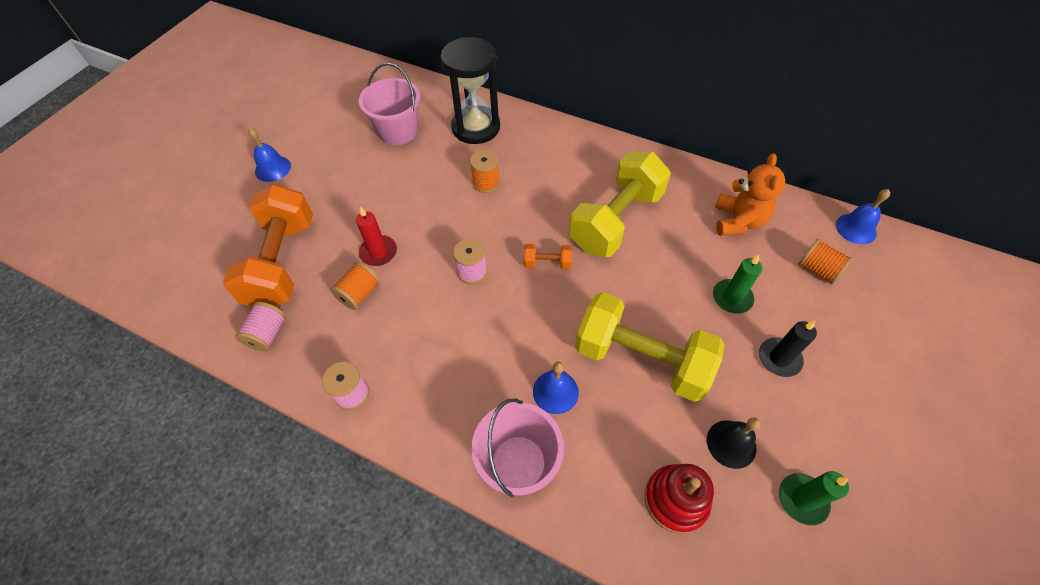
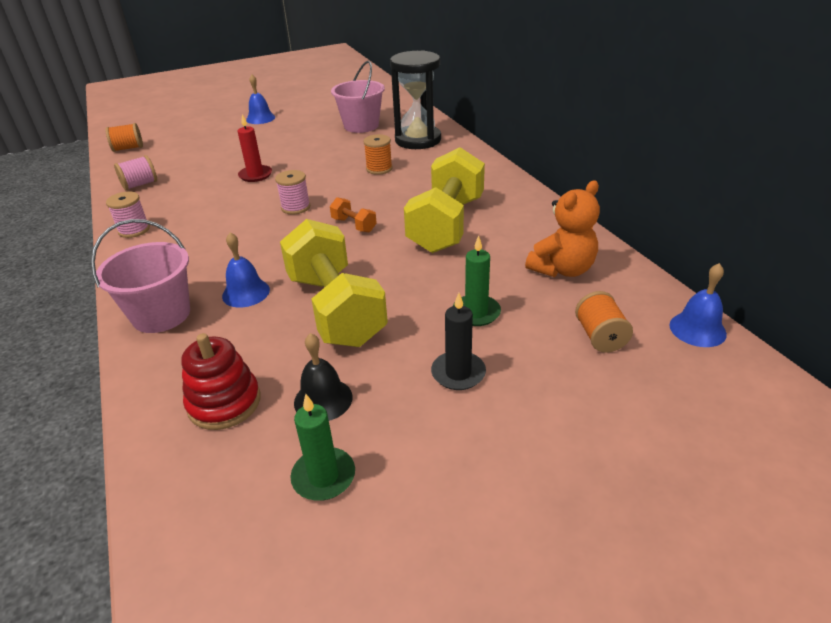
camera: 40 degrees right, 20 degrees down
orange dumbbell [223,184,313,306] -> none
orange spool [330,262,380,310] -> orange spool moved to [105,123,143,152]
yellow dumbbell [569,152,671,257] -> yellow dumbbell turned 60 degrees counterclockwise [404,147,485,253]

